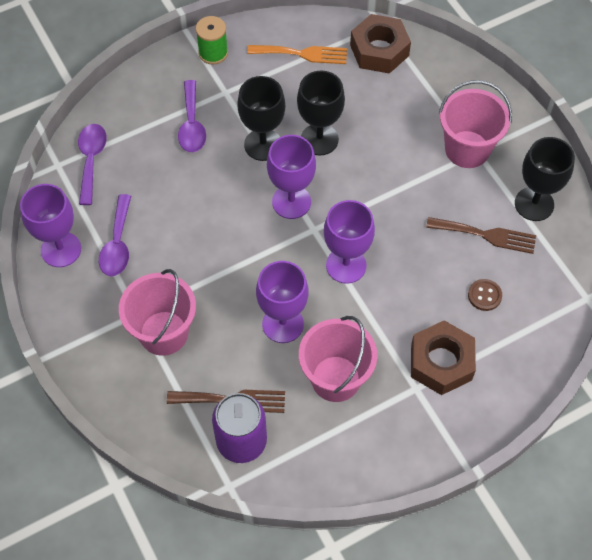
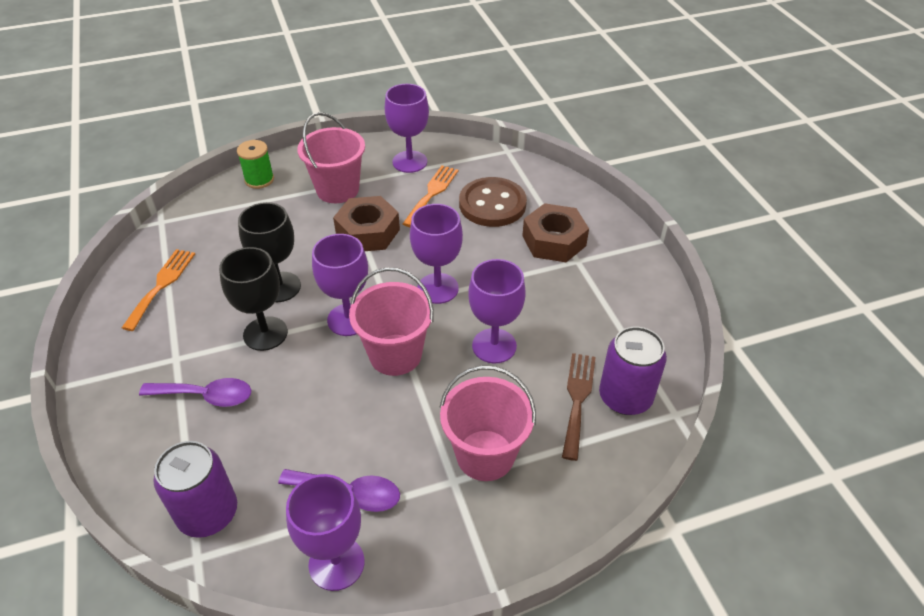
camera: 80 degrees left, 15 degrees down
purple spoon [78,124,107,205] -> purple can [153,441,237,538]
green spool [196,16,228,65] -> green spool moved to [237,140,274,189]
pink bucket [299,316,377,402] -> pink bucket moved to [349,267,434,376]
brown nut [350,14,411,74] -> brown nut moved to [333,196,400,251]
brown fork [426,217,536,254] -> orange fork [403,165,459,227]
brown button [468,279,502,311] -> brown button [459,177,527,227], size x2.20
black goblet [515,137,575,221] -> purple goblet [385,84,429,173]

